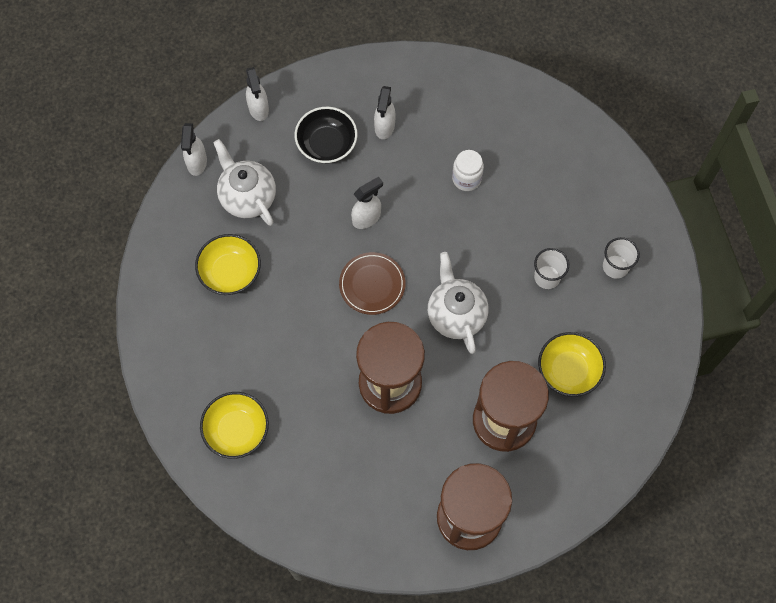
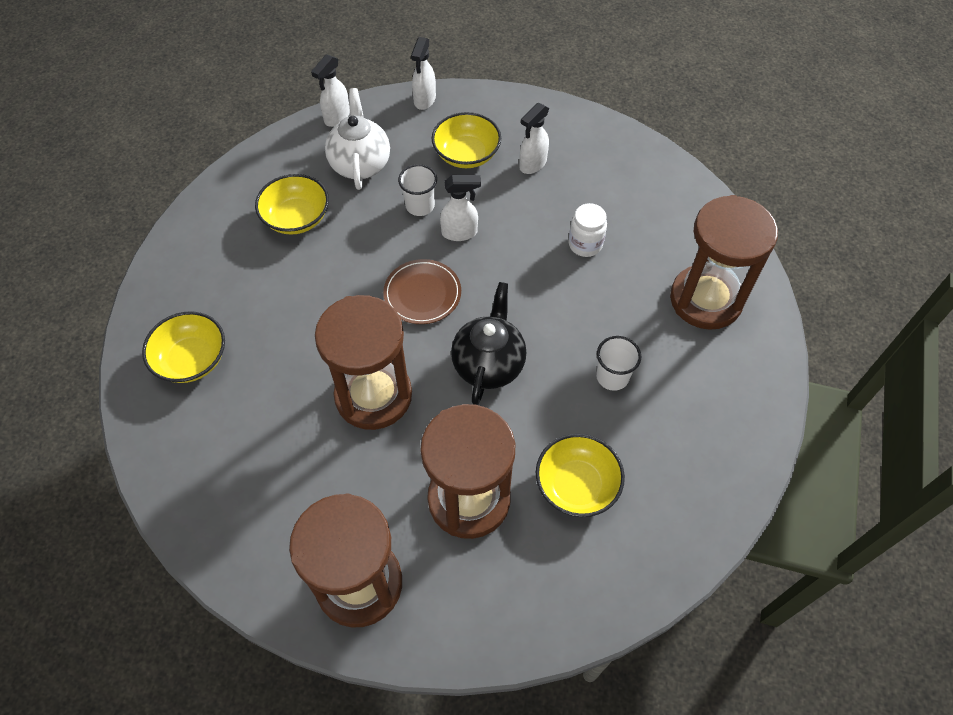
camera: 30 degrees right, 10 degrees down
black bowl [295,107,358,164] -> yellow bowl [432,112,501,168]
white teapot [428,252,488,354] -> black teapot [451,282,526,405]
white cup [603,237,640,279] -> white cup moved to [398,164,437,216]
none -> brown hourglass [670,195,778,330]

